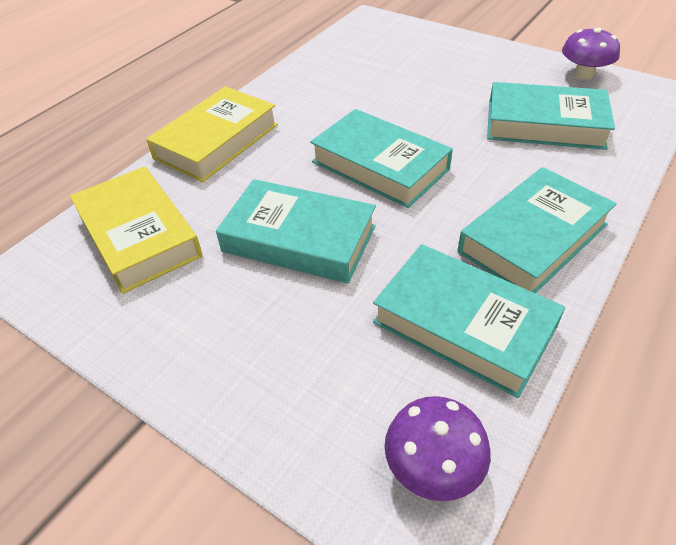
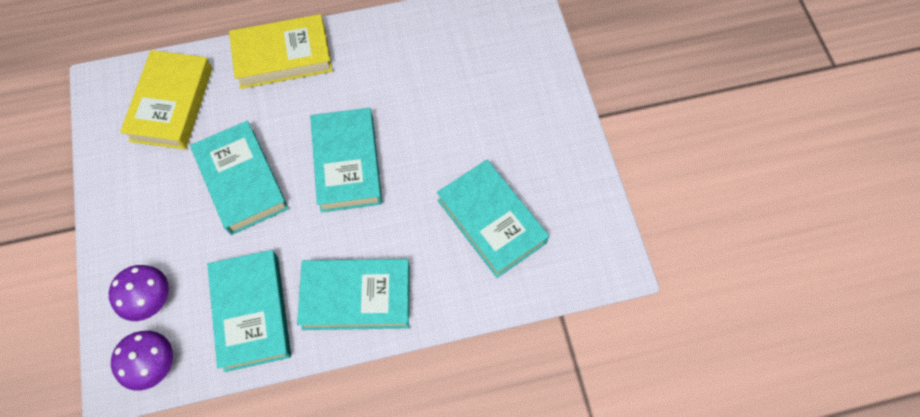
camera: 40 degrees right, 20 degrees up
purple mushroom [562,27,620,80] -> purple mushroom moved to [109,265,169,321]

